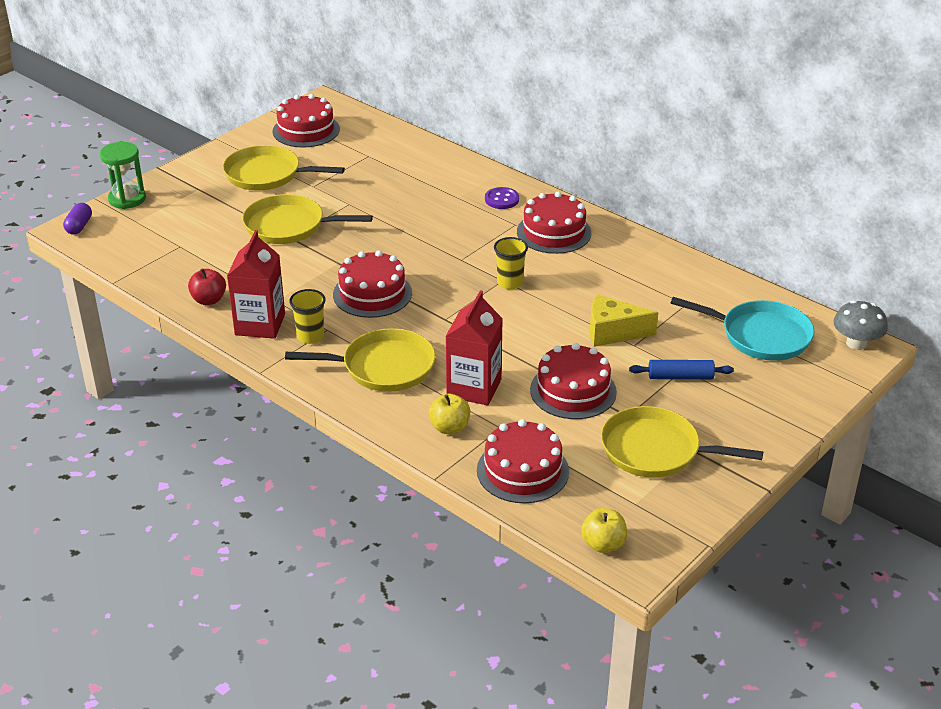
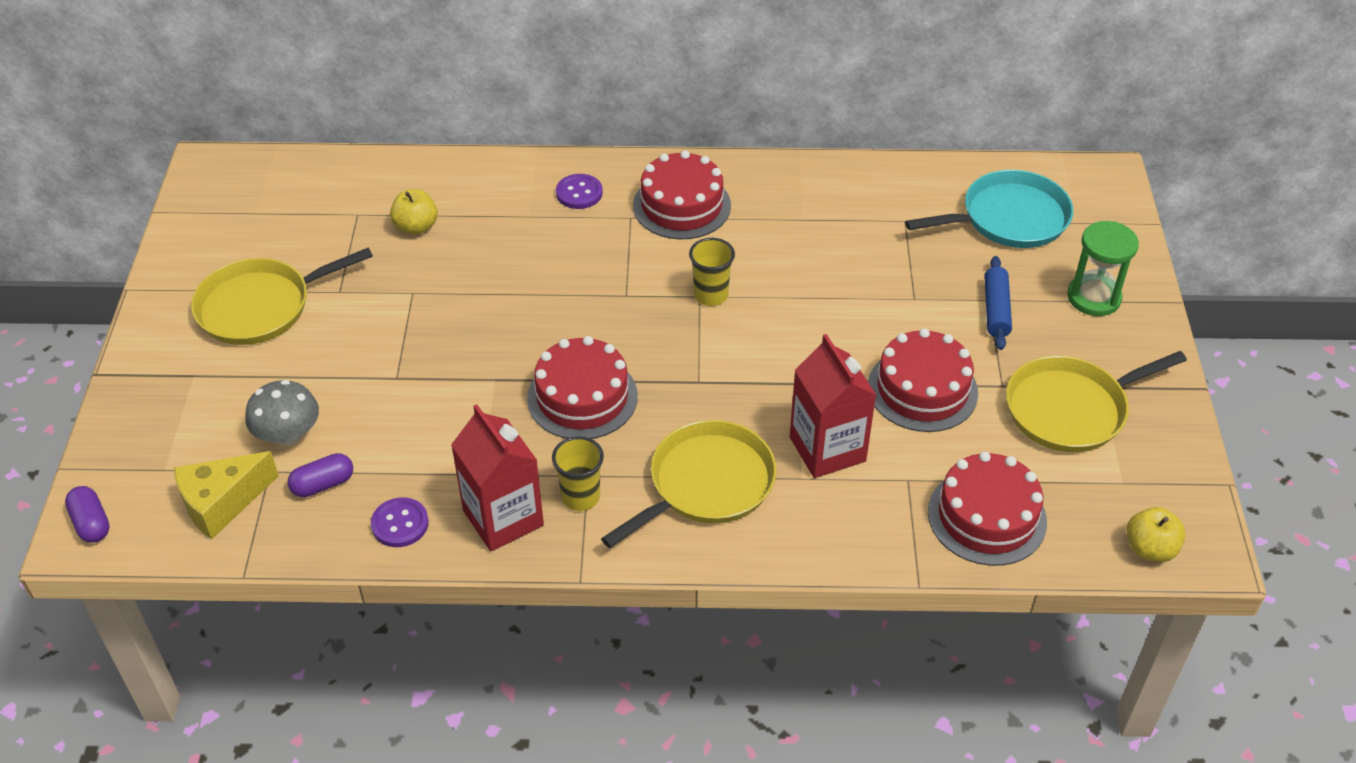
camera: 40 degrees left, 10 degrees up
green hourglass [100,142,146,209] -> green hourglass moved to [1067,221,1139,316]
red apple [188,269,226,305] -> purple button [371,497,429,547]
yellow pan [242,194,373,244] -> none
red cake [273,94,340,148] -> none
yellow apple [429,394,470,434] -> yellow apple moved to [390,189,438,235]
yellow cheese [590,294,658,347] -> yellow cheese moved to [174,451,279,539]
blue rolling pin [629,360,734,379] -> blue rolling pin turned 45 degrees counterclockwise [985,256,1012,350]
grey mushroom [833,300,888,350] -> grey mushroom moved to [245,380,319,446]
none -> purple capsule [288,453,353,497]

